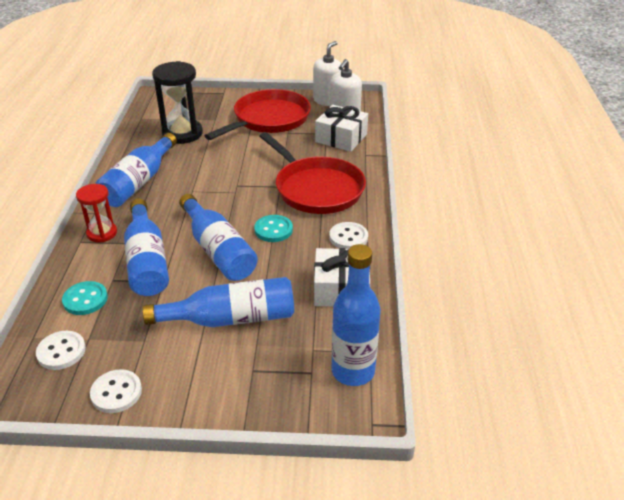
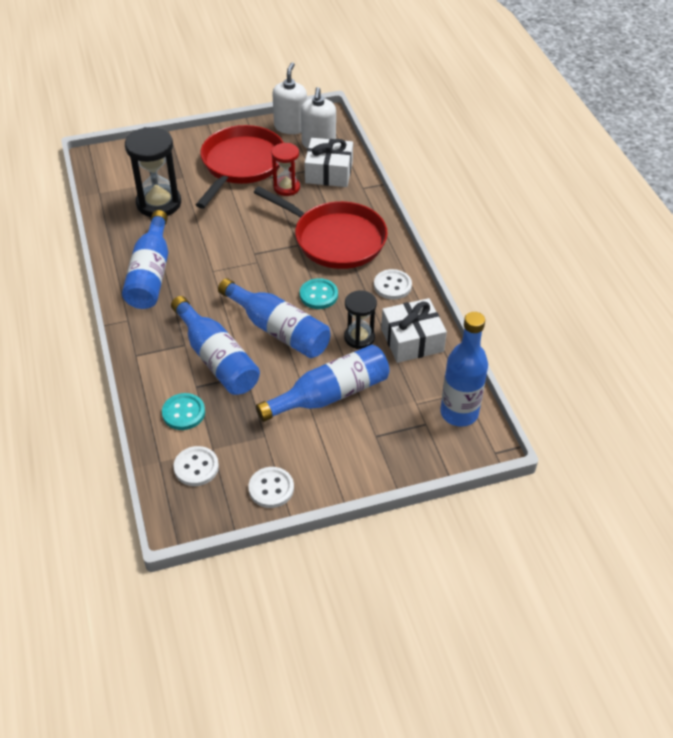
camera: 20 degrees left, 10 degrees up
red hourglass [76,184,117,242] -> red hourglass moved to [272,143,300,196]
none -> black hourglass [344,290,377,349]

